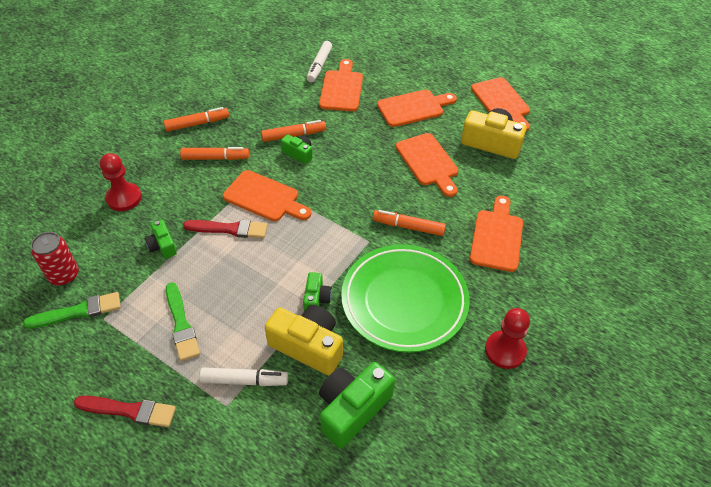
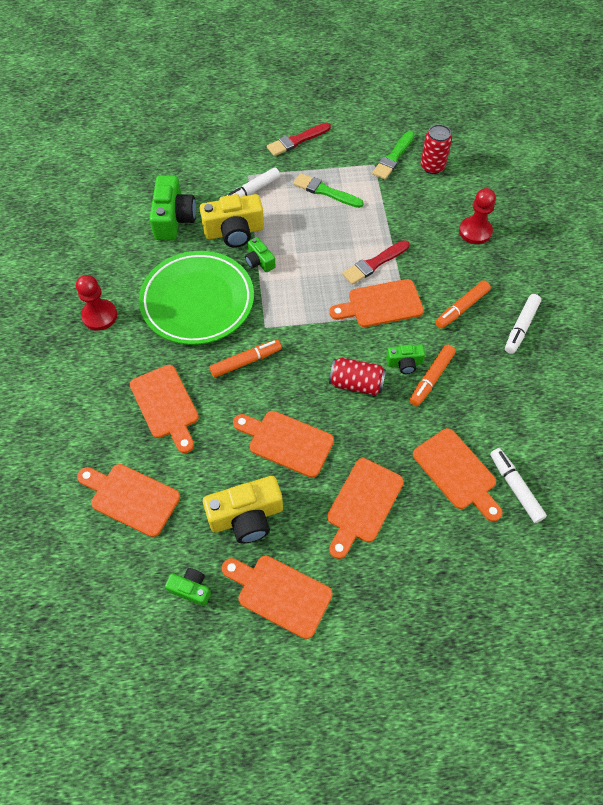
camera: 140 degrees right, 10 degrees up
green camera [145,220,177,259] -> green camera moved to [165,568,211,606]
orange marker [164,107,229,132] -> white marker [505,294,541,354]
none -> orange cutting board [77,464,180,537]
none -> red can [329,358,386,396]

